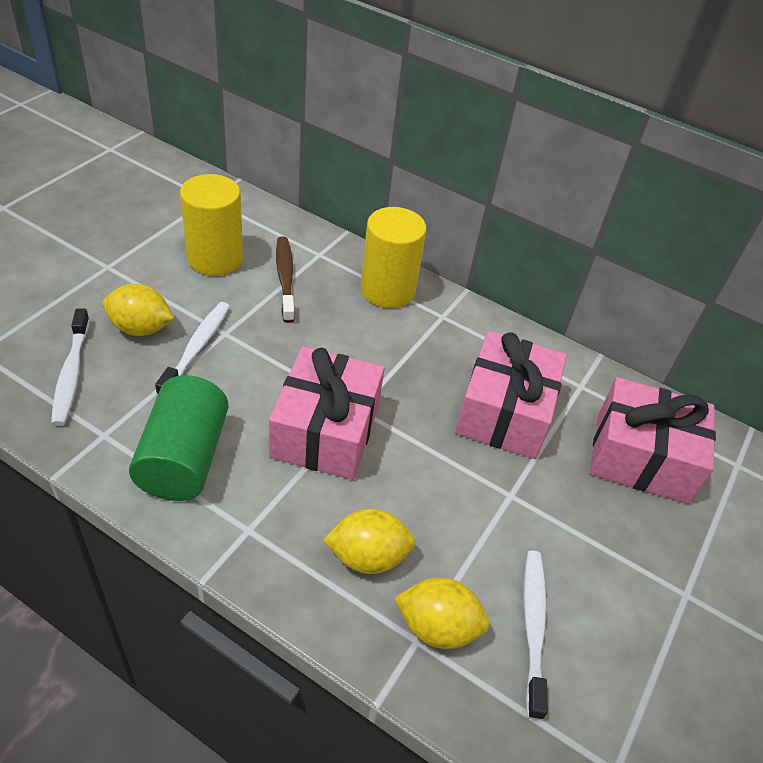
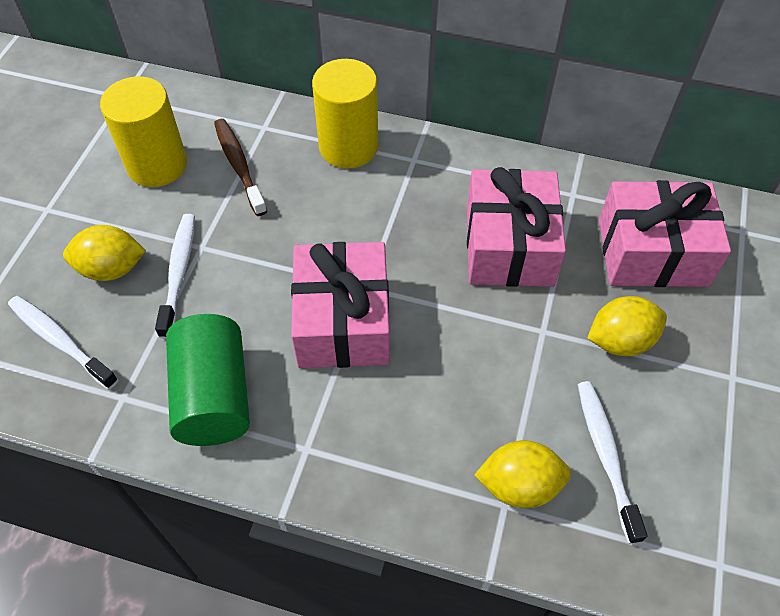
camera: 10 degrees left, 10 degrees up
white toothbrush [51,309,90,426] -> white toothbrush turned 150 degrees clockwise [8,296,118,390]
yellow lemon [323,509,416,574] -> yellow lemon moved to [587,296,667,356]

